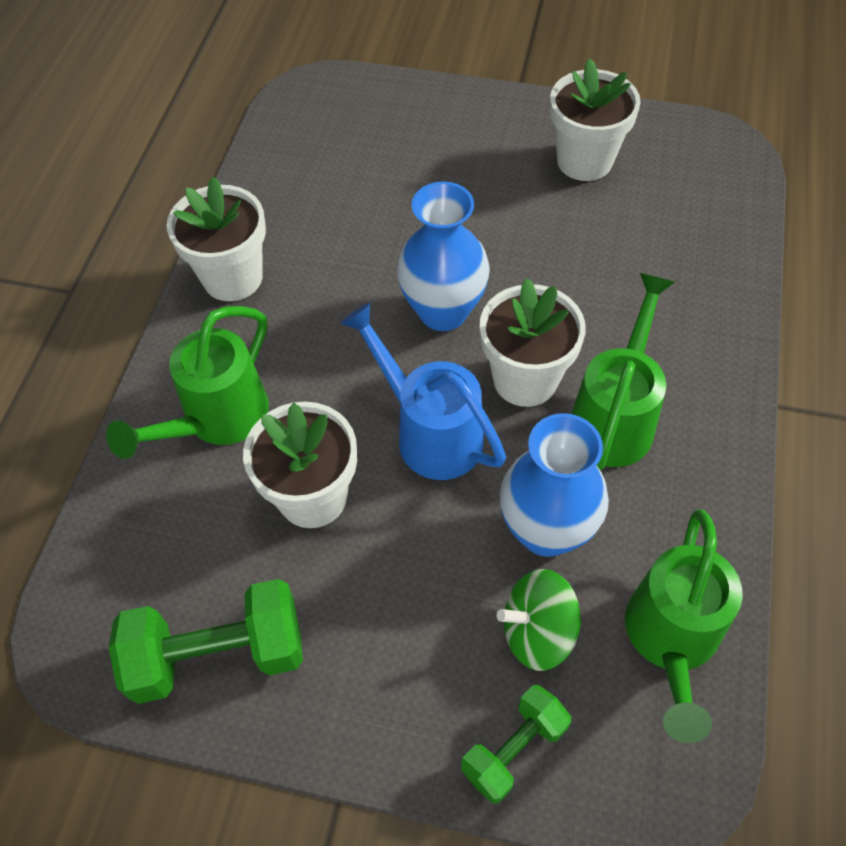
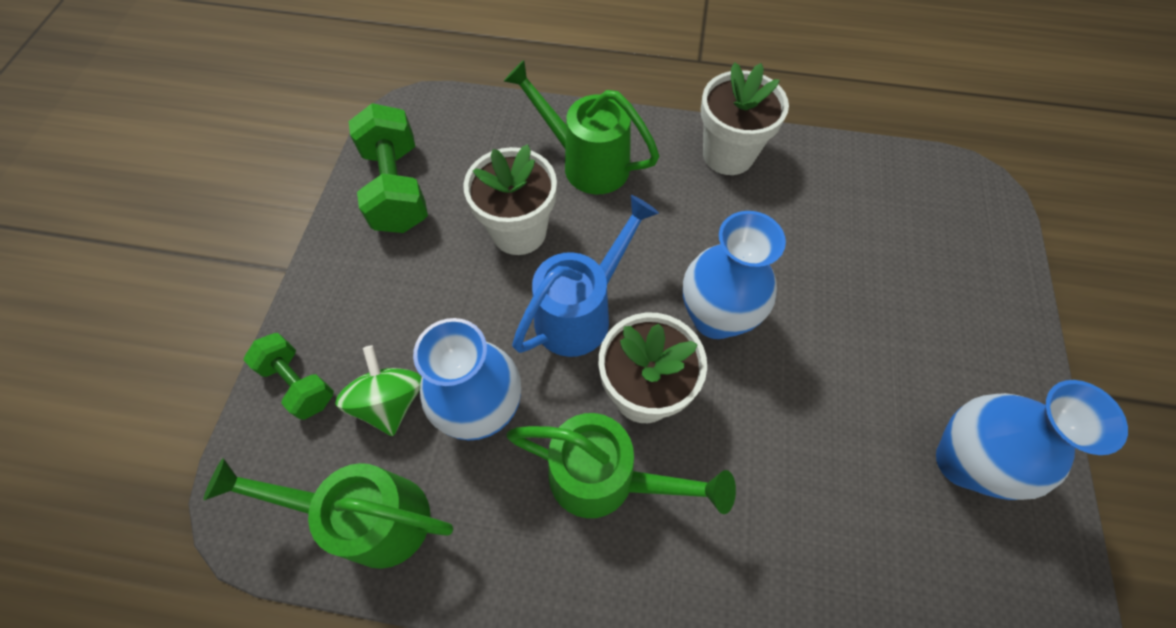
camera: 85 degrees right, 5 degrees up
white flower pot [550,58,641,181] -> blue vase [936,380,1128,500]

